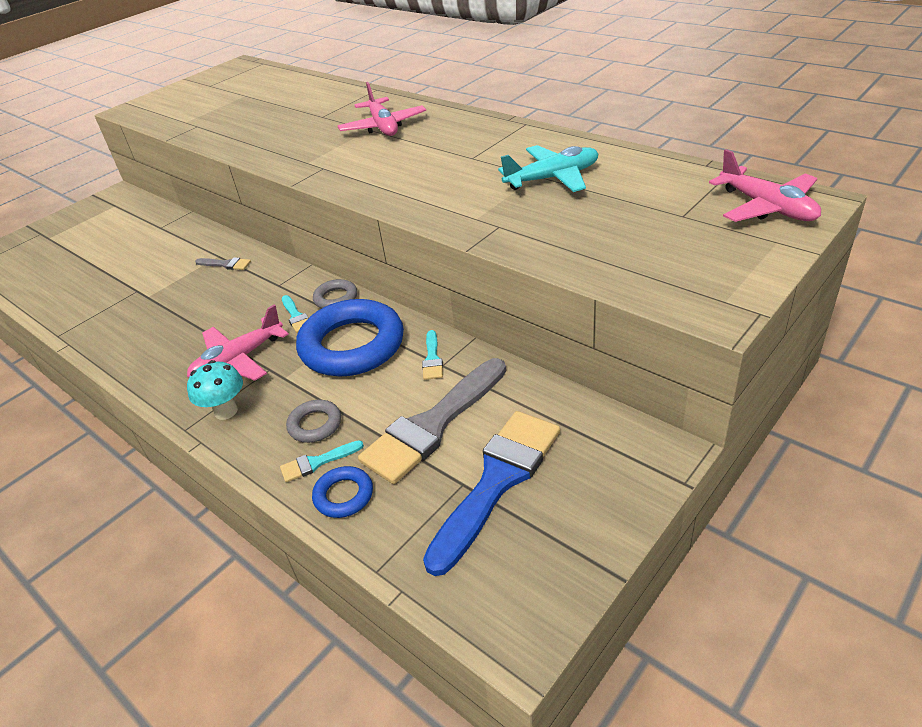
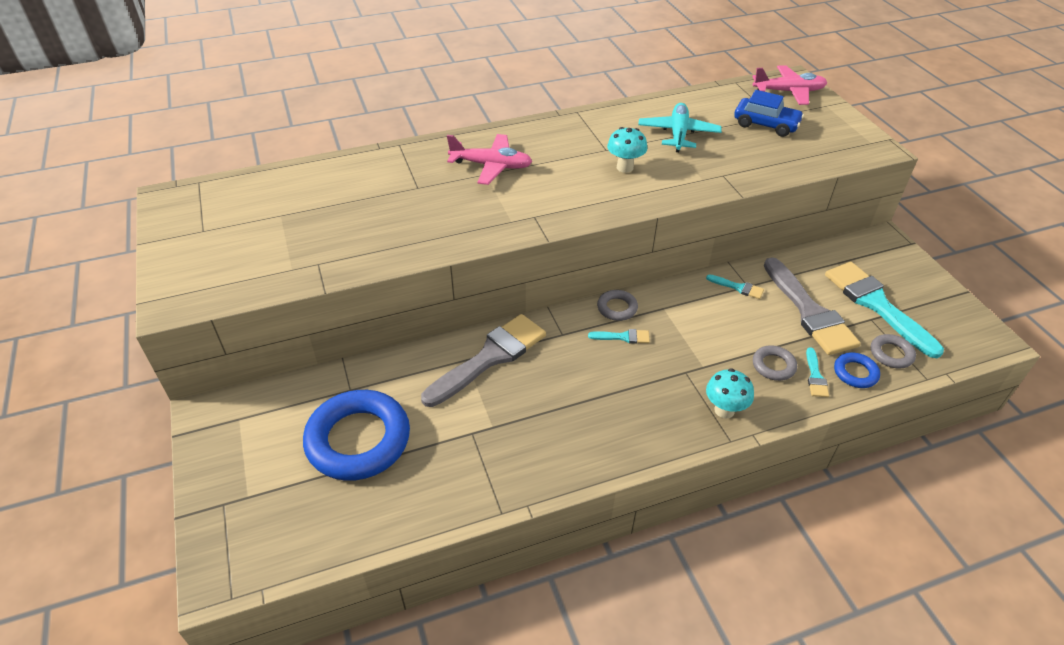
camera: 65 degrees left, 5 degrees up
pink plane [187,304,289,381] -> none
grey brush [195,257,251,270] -> grey brush [421,314,546,407], size x2.33
blue ring [296,299,404,376] -> blue ring moved to [303,390,410,481]
blue brush [423,411,560,576] -> turquoise brush [825,262,944,358]
none -> turquoise mushroom [607,127,647,173]
none -> blue car [734,90,804,137]
none -> grey ring [871,334,916,369]

